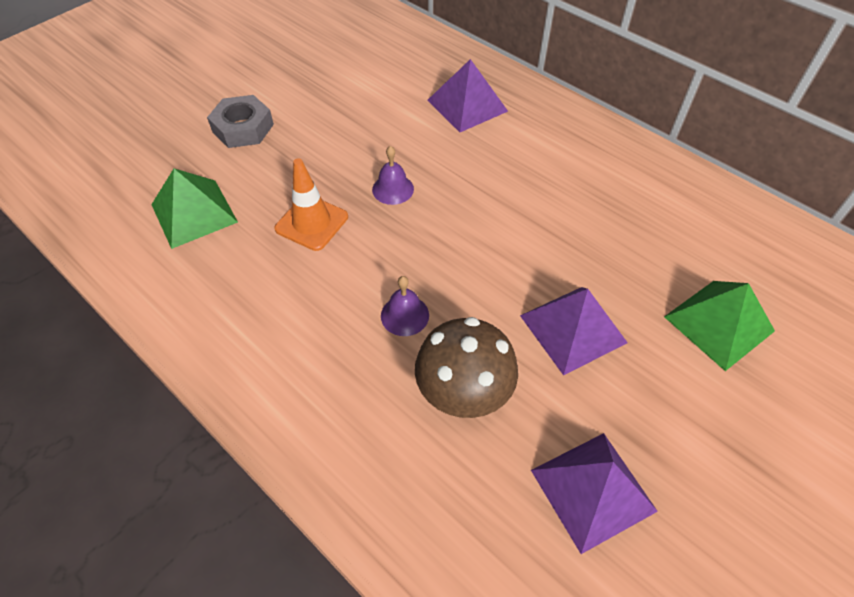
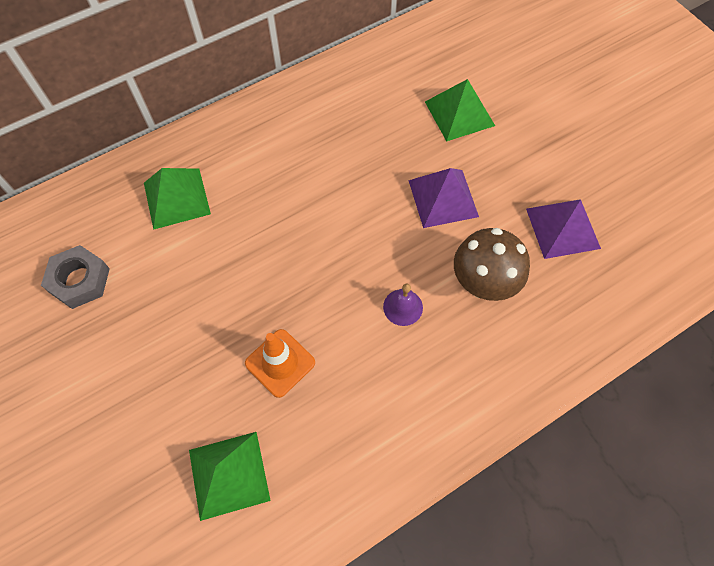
camera: 75 degrees left, 10 degrees up
grey nut [207,95,274,148] -> grey nut moved to [41,245,110,309]
purple bell [372,146,414,205] -> none
purple pyramid [428,59,508,132] -> green pyramid [144,168,211,230]

